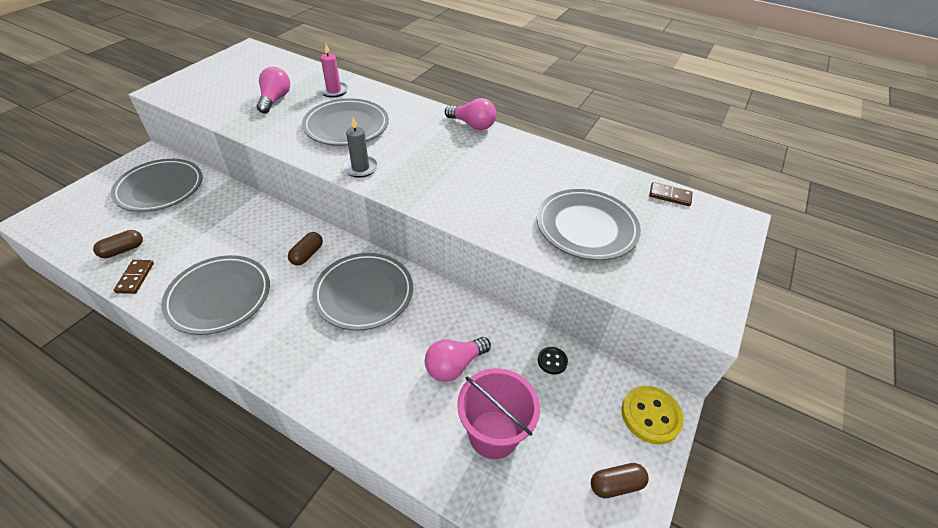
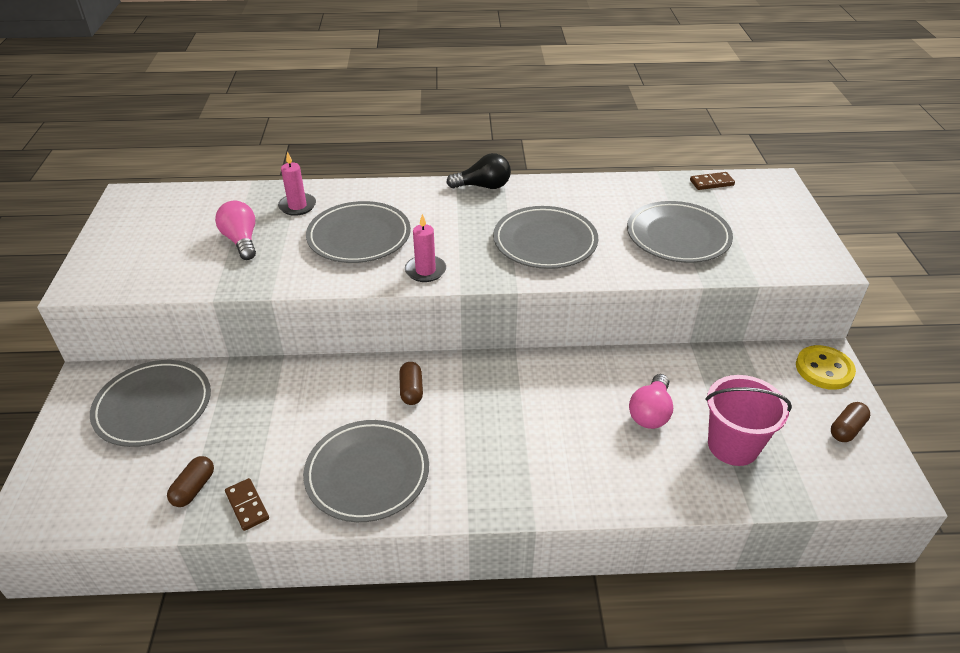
camera: 30 degrees left, 5 degrees down
grey plate [312,253,413,330] -> grey plate moved to [493,206,598,269]
grey candle [342,117,378,178] -> pink candle [405,214,446,282]
pink light bulb [445,98,496,130] -> black light bulb [446,153,511,189]
black button [538,347,568,375] -> none

